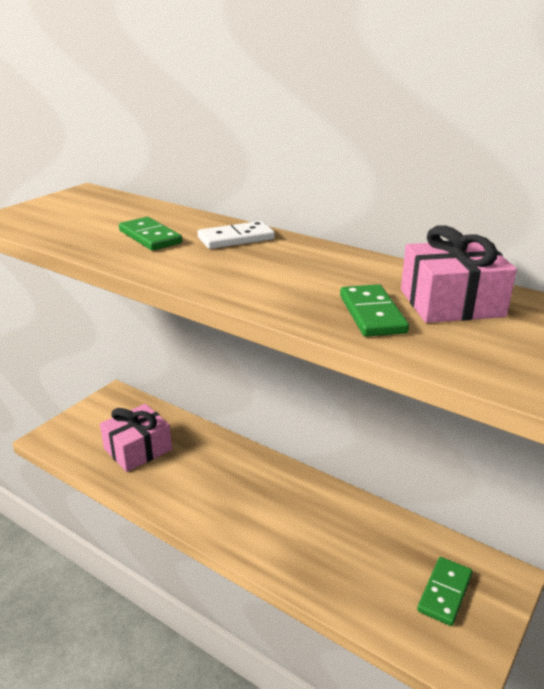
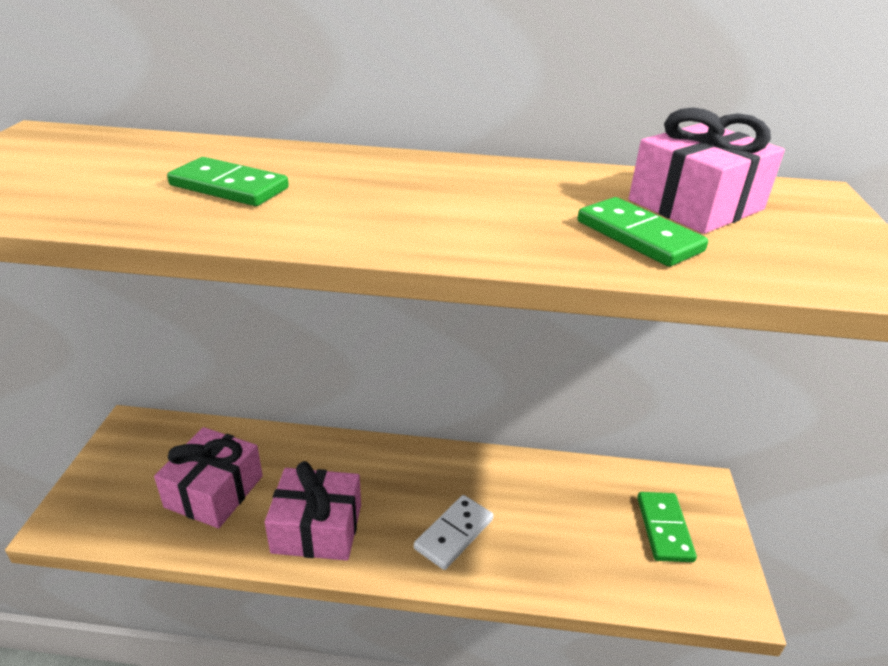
camera: 30 degrees left, 5 degrees up
white domino [198,221,275,249] -> white domino moved to [414,495,493,570]
none -> pink gift [265,461,361,561]

